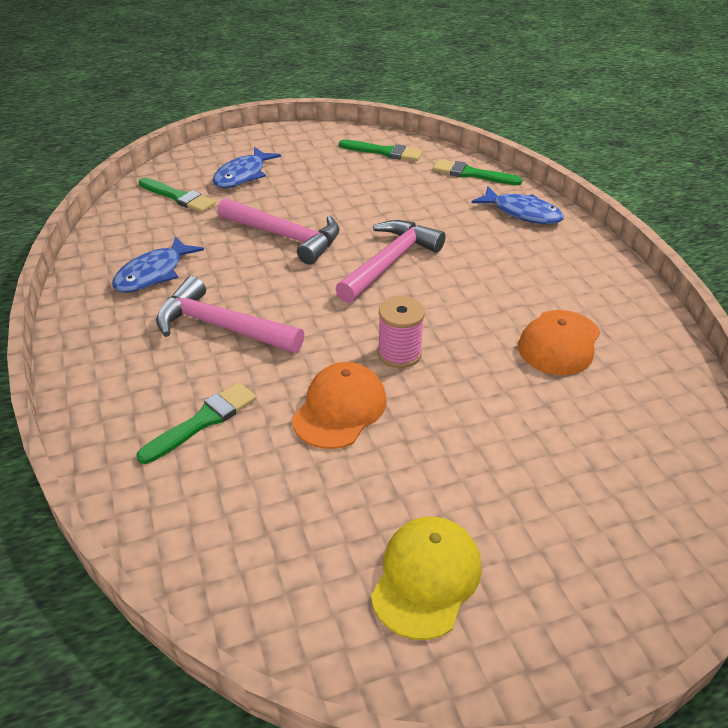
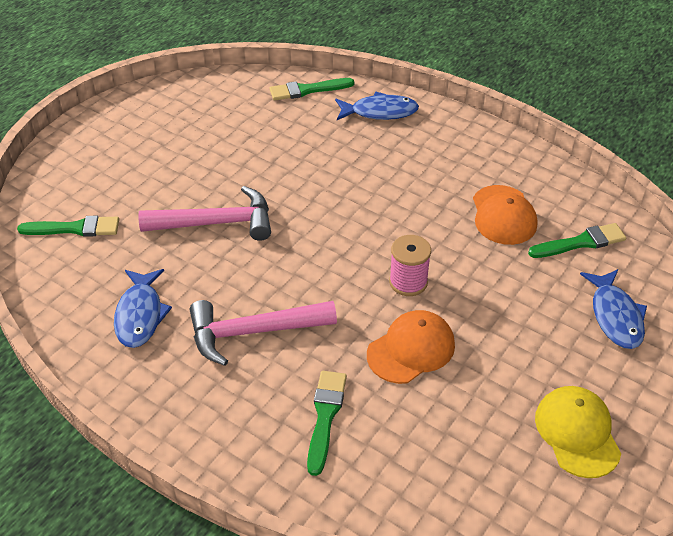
camera: 35 degrees left, 5 degrees up
blue fish [212,147,281,188] -> blue fish moved to [580,269,647,349]
orange cap [292,362,387,449] -> orange cap turned 60 degrees clockwise [367,310,455,384]
pink hammer [335,220,446,303] -> none
green brush [339,140,423,161] -> green brush moved to [528,223,626,258]

